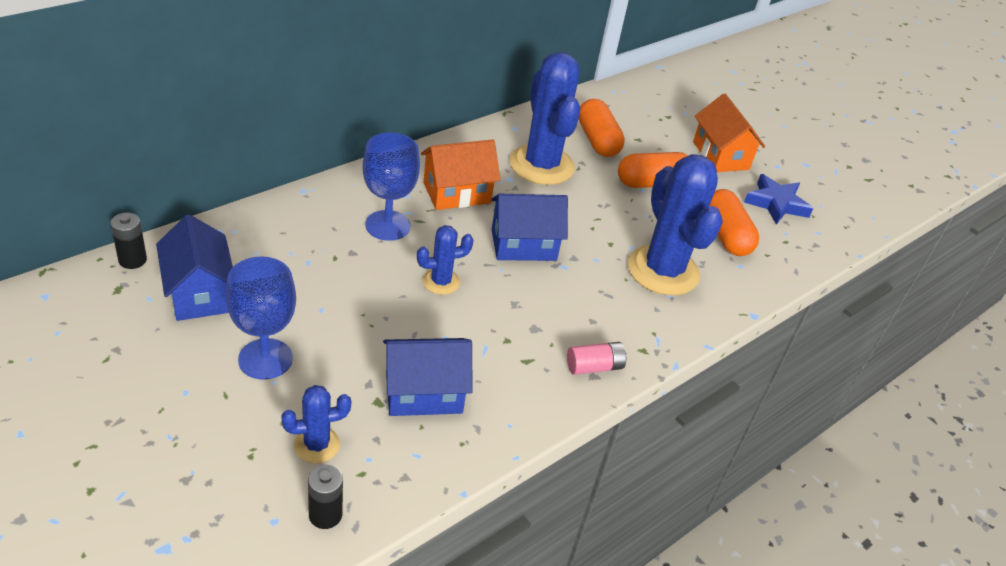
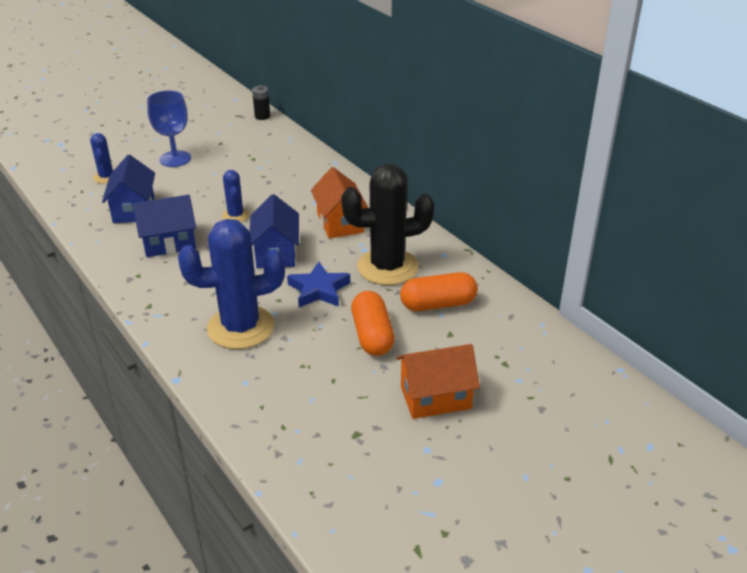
camera: 100 degrees right, 5 degrees down
blue house [156,214,233,321] -> blue house moved to [132,195,196,257]
black battery [308,465,343,529] -> none
blue goblet [362,132,420,241] -> none
blue cactus [509,52,580,185] -> black cactus [341,164,435,285]
pink battery [567,342,627,375] -> none
orange capsule [709,189,759,256] -> none
blue star [744,174,813,224] -> blue star moved to [287,262,350,308]

